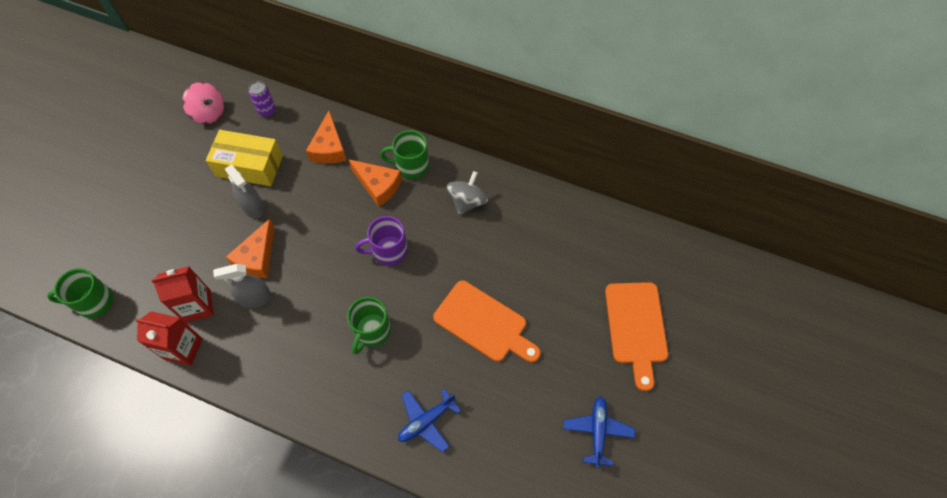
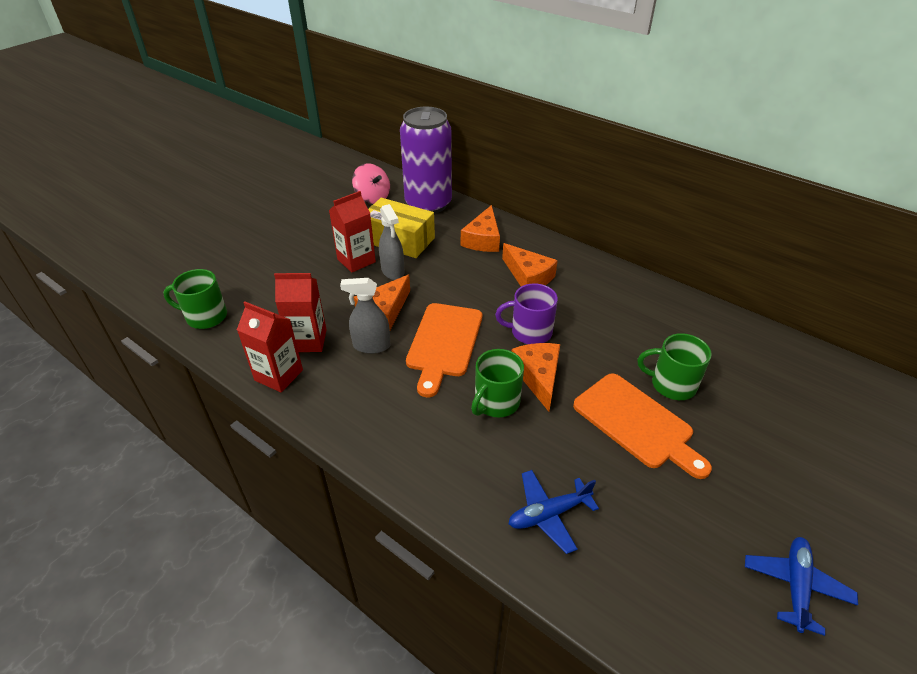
camera: 15 degrees right, 20 degrees down
purple can [248,81,276,117] -> purple can [400,107,452,214], size x2.49
green mug [380,130,429,179] -> green mug moved to [638,333,712,400]
grey spinning top [447,171,488,215] -> none
orange cutting board [605,282,668,392] -> orange cutting board moved to [406,303,482,397]
none -> red carton [329,191,376,273]
none -> orange cheese [512,343,560,412]

